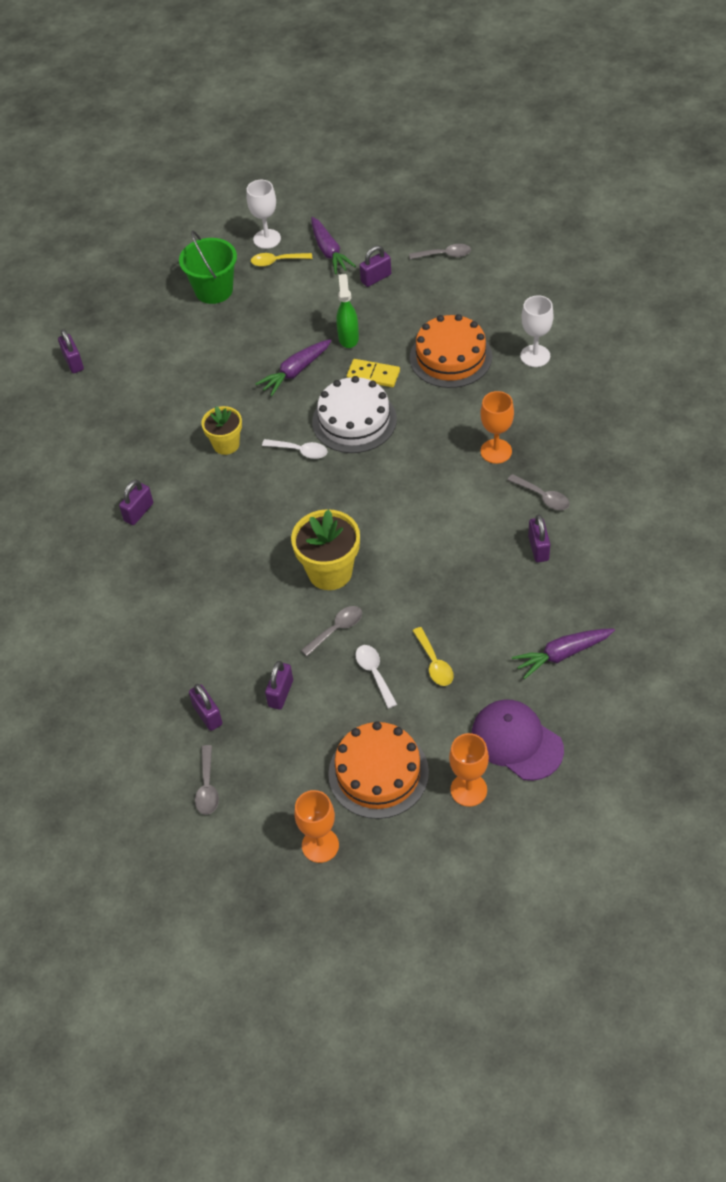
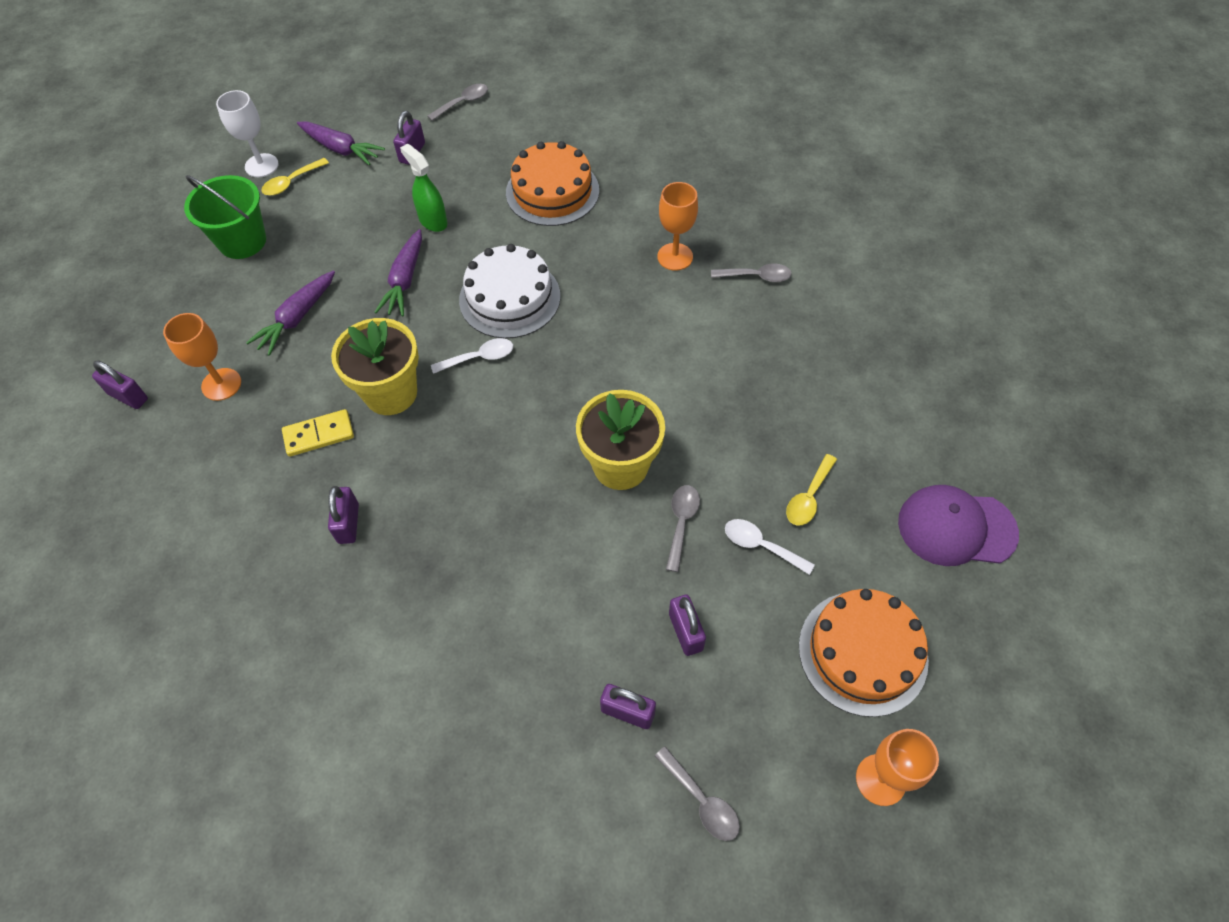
camera: 40 degrees left, 5 degrees up
yellow flower pot [202,406,242,455] -> yellow flower pot [331,318,419,415], size x1.57
yellow domino [347,359,400,387] -> yellow domino moved to [282,409,354,457]
yellow spoon [413,627,454,686] -> yellow spoon turned 90 degrees clockwise [786,454,837,526]
orange goblet [449,733,489,807] -> orange goblet moved to [163,313,241,401]
purple carrot [512,629,615,679] -> purple carrot moved to [246,271,335,356]
white goblet [520,295,554,367] -> none
purple padlock [528,514,550,562] -> none

